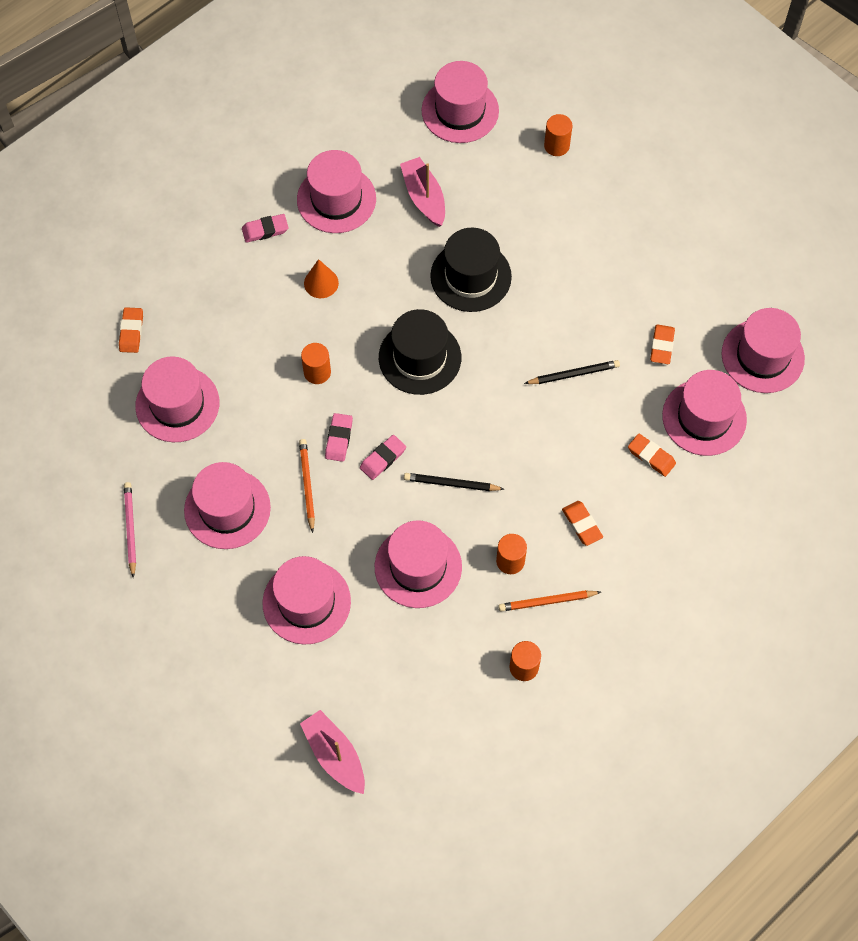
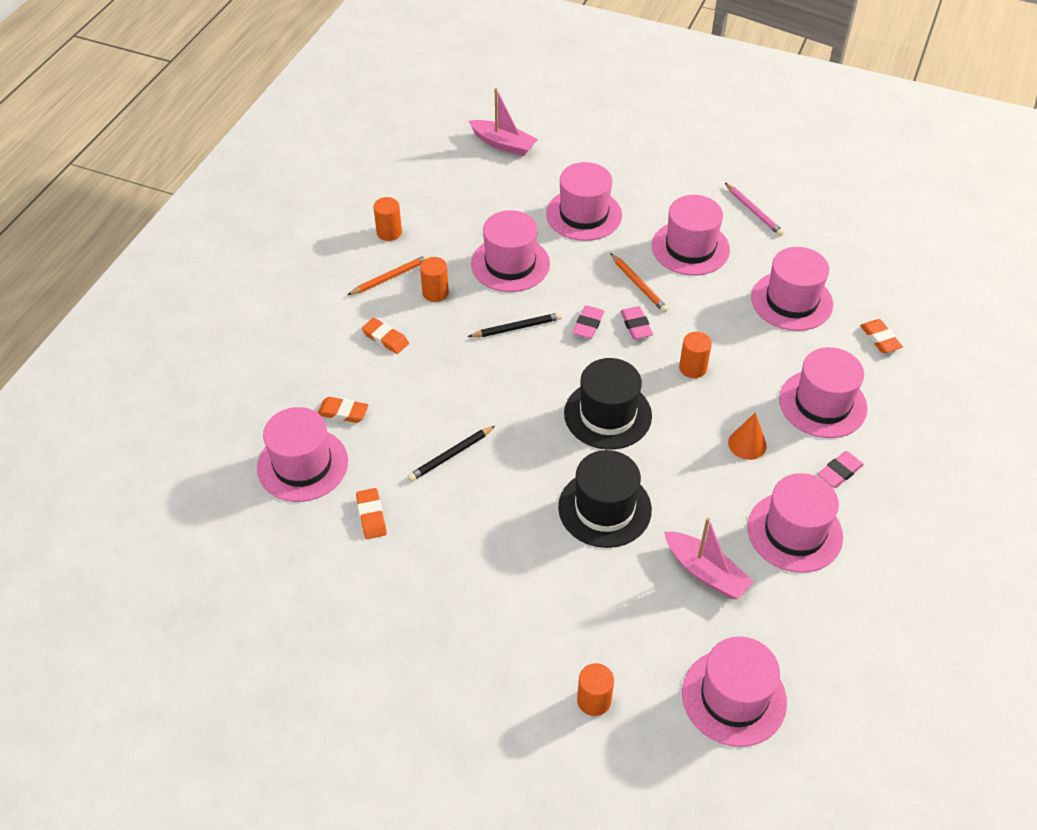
camera: 155 degrees right, 15 degrees down
pink hat [721,308,805,393] -> pink hat moved to [779,347,867,438]

